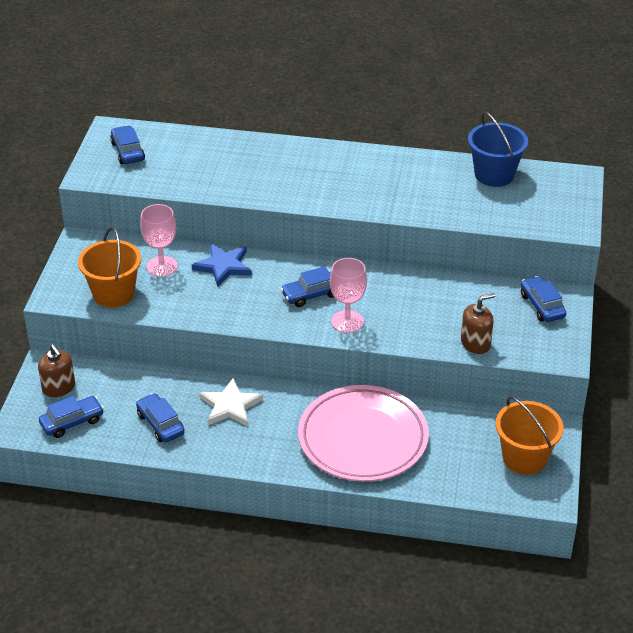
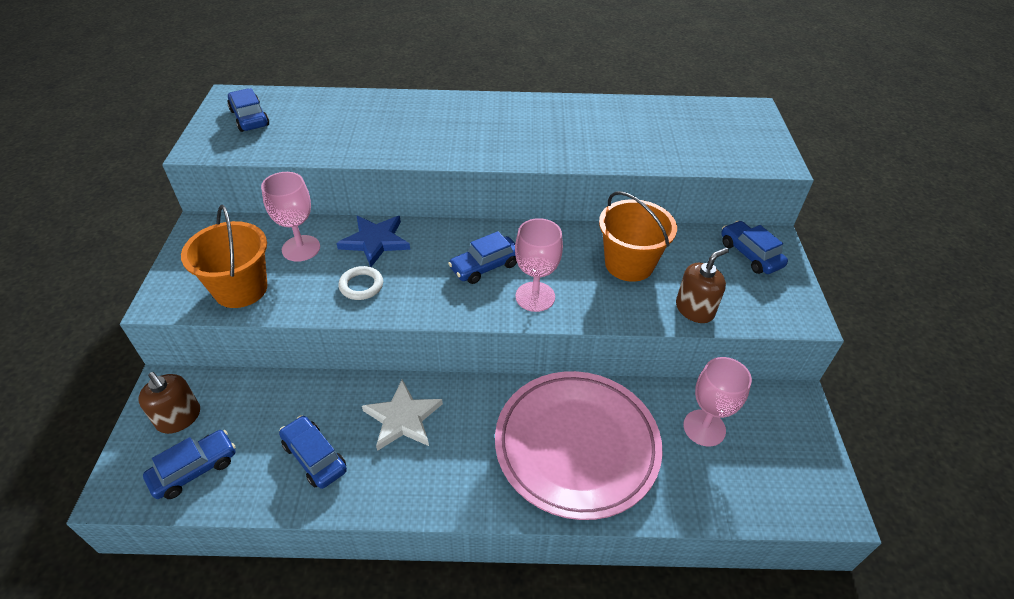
camera: 10 degrees left, 5 degrees up
blue bucket [468,111,528,187] -> none
orange bucket [495,396,563,475] -> orange bucket moved to [599,191,677,282]
none -> white ring [338,266,383,300]
none -> pink goblet [683,357,752,446]

